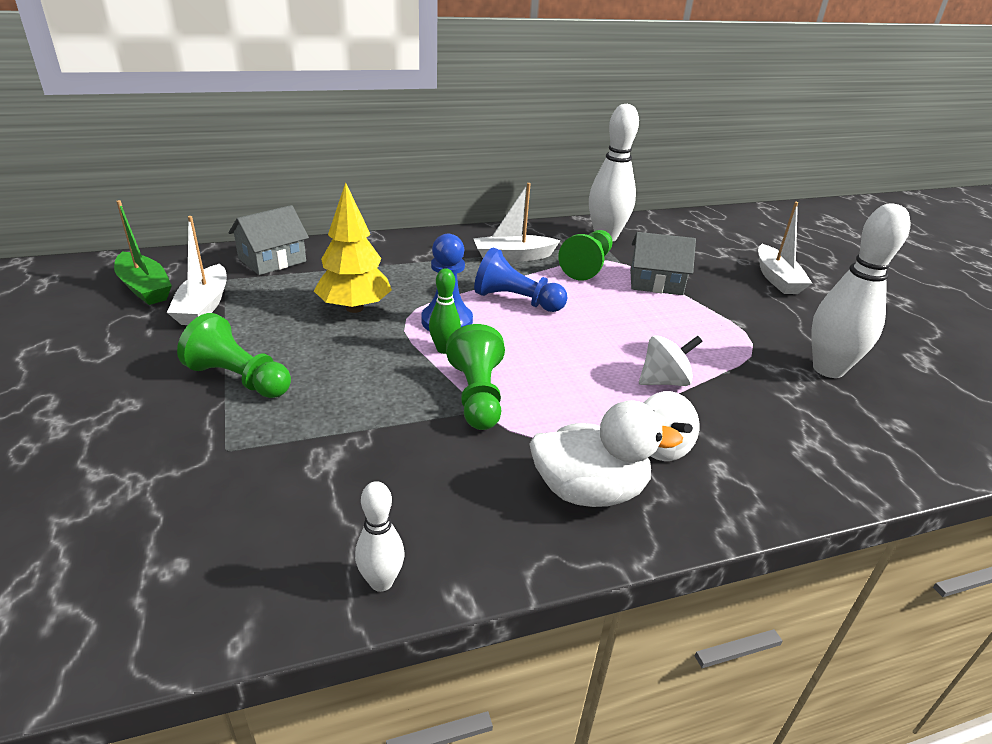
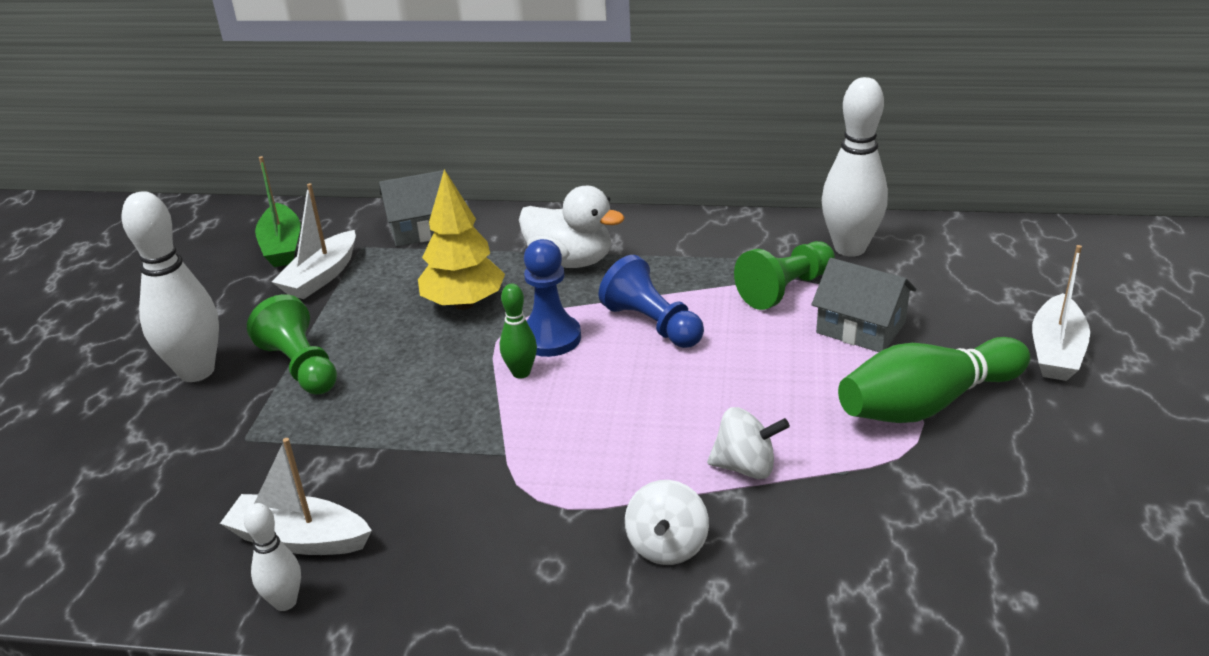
camera: 30 degrees right, 0 degrees up
green pawn [446,324,505,430] -> none
white boat [473,183,561,262] -> white boat moved to [220,438,372,555]
white duck [530,400,683,507] -> white duck moved to [519,186,625,268]
white bowling pin [811,204,910,378] -> white bowling pin moved to [122,191,219,382]
none -> green bowling pin [838,337,1030,423]

